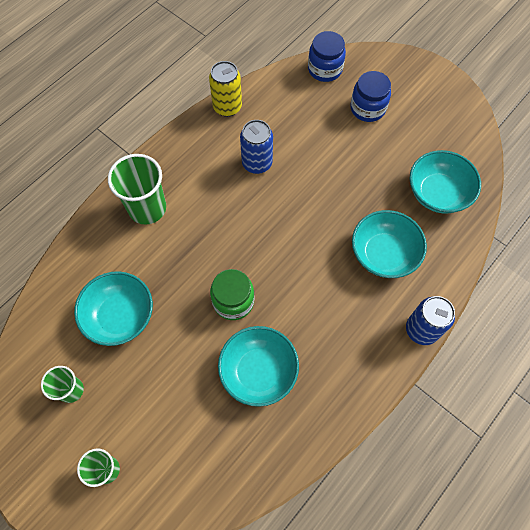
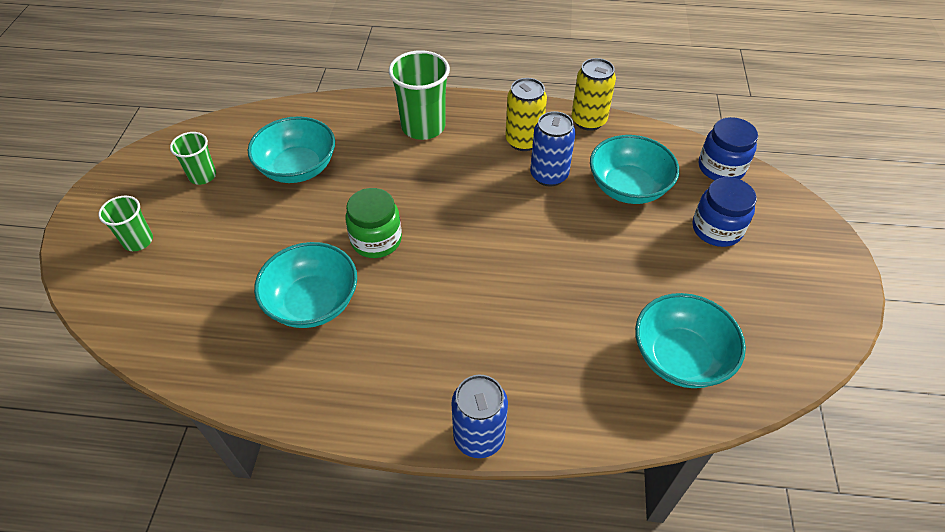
camera: 55 degrees right, 15 degrees down
turquoise bowl [352,210,427,278] -> turquoise bowl moved to [590,135,679,204]
none -> yellow can [505,78,547,151]

